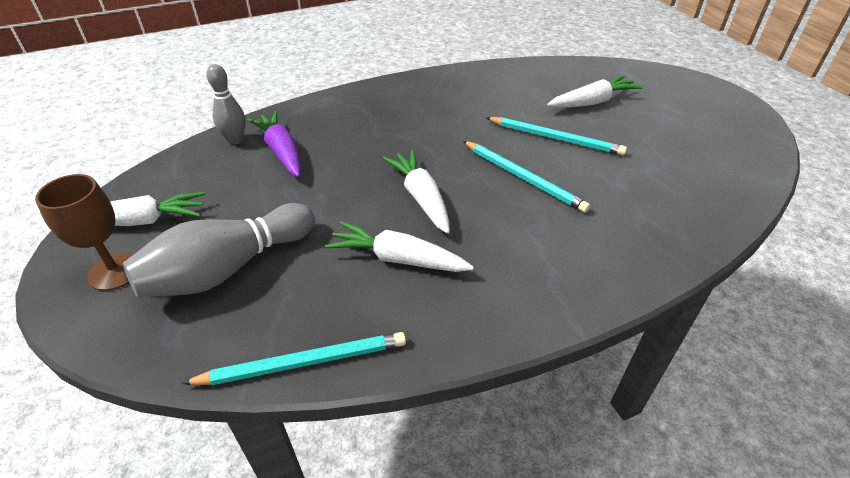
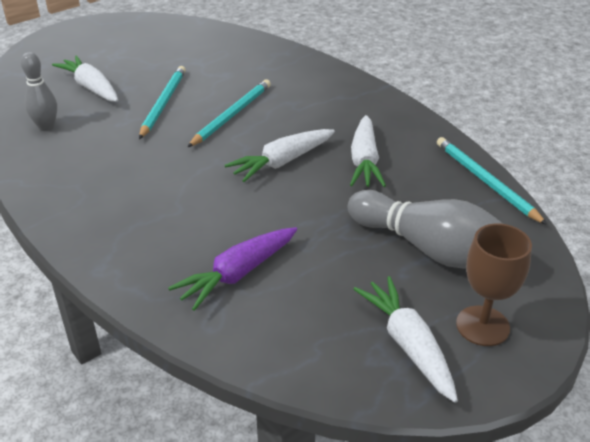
camera: 105 degrees left, 5 degrees down
grey bowling pin [206,64,246,145] -> grey bowling pin moved to [21,52,57,131]

